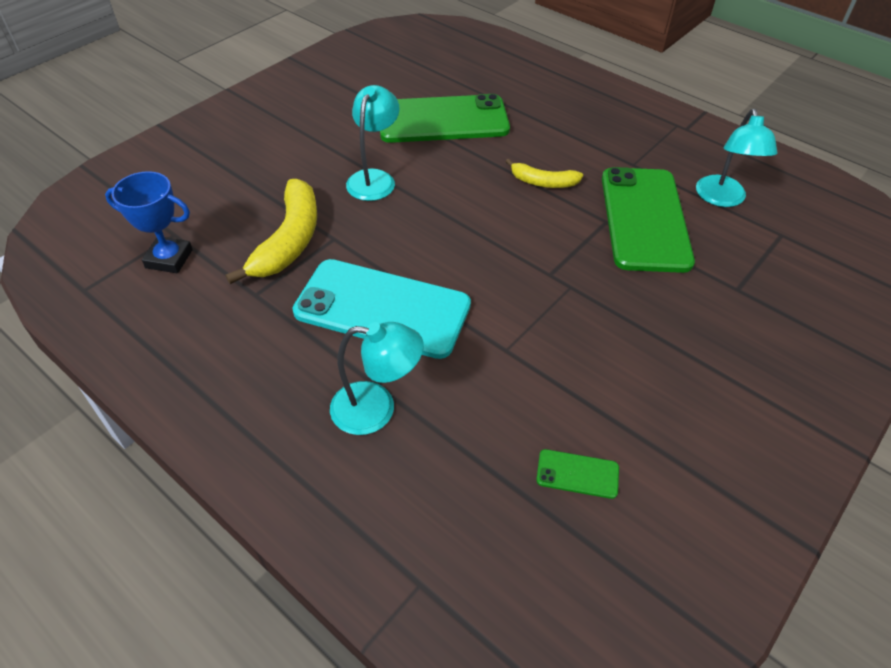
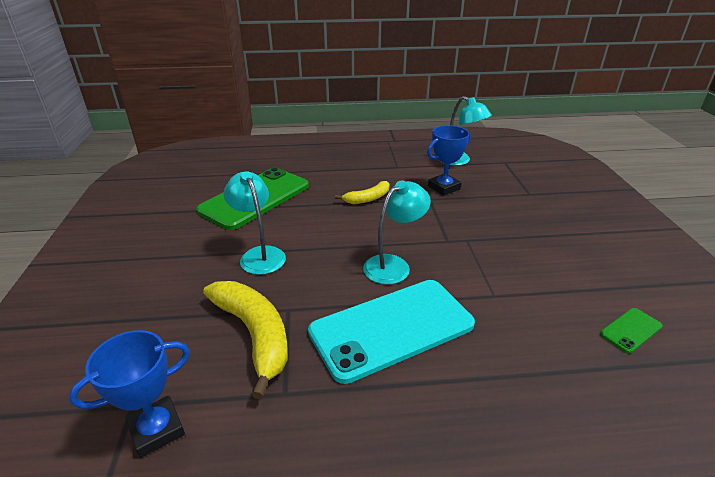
camera: 45 degrees left, 15 degrees down
turquoise lamp [330,322,424,435] -> turquoise lamp moved to [363,180,431,284]
green phone [602,167,695,273] -> blue trophy [427,125,471,196]

